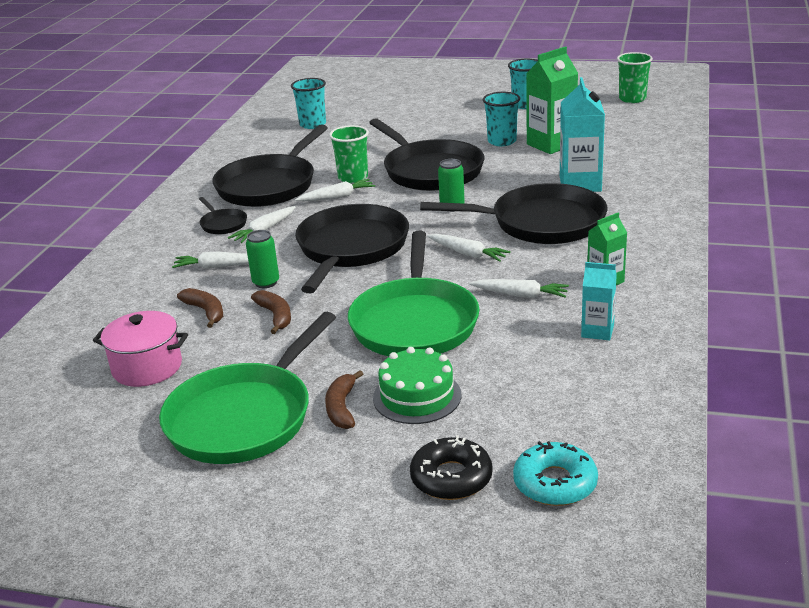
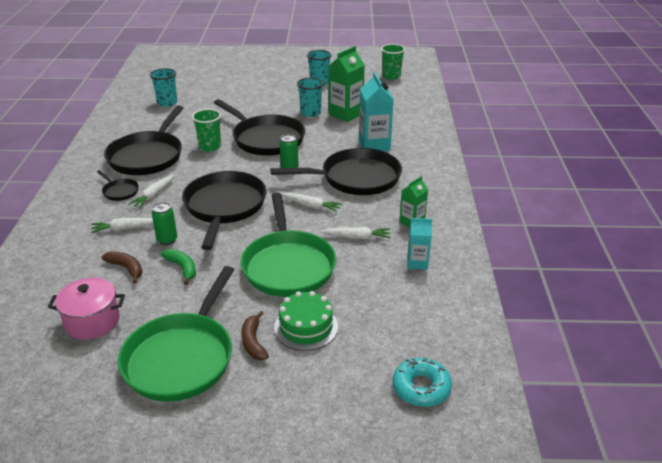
camera: 15 degrees left, 5 degrees up
brown banana [251,290,291,334] -> green banana [161,249,196,285]
white carrot [295,179,375,201] -> none
black donut [410,435,493,500] -> none

